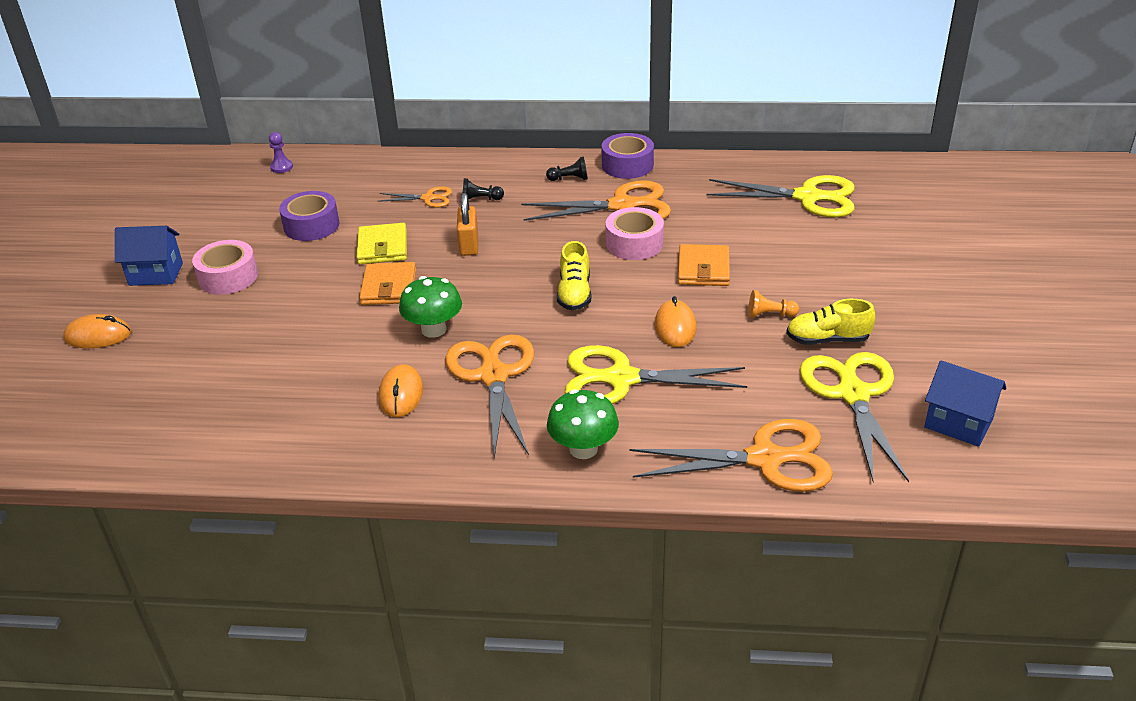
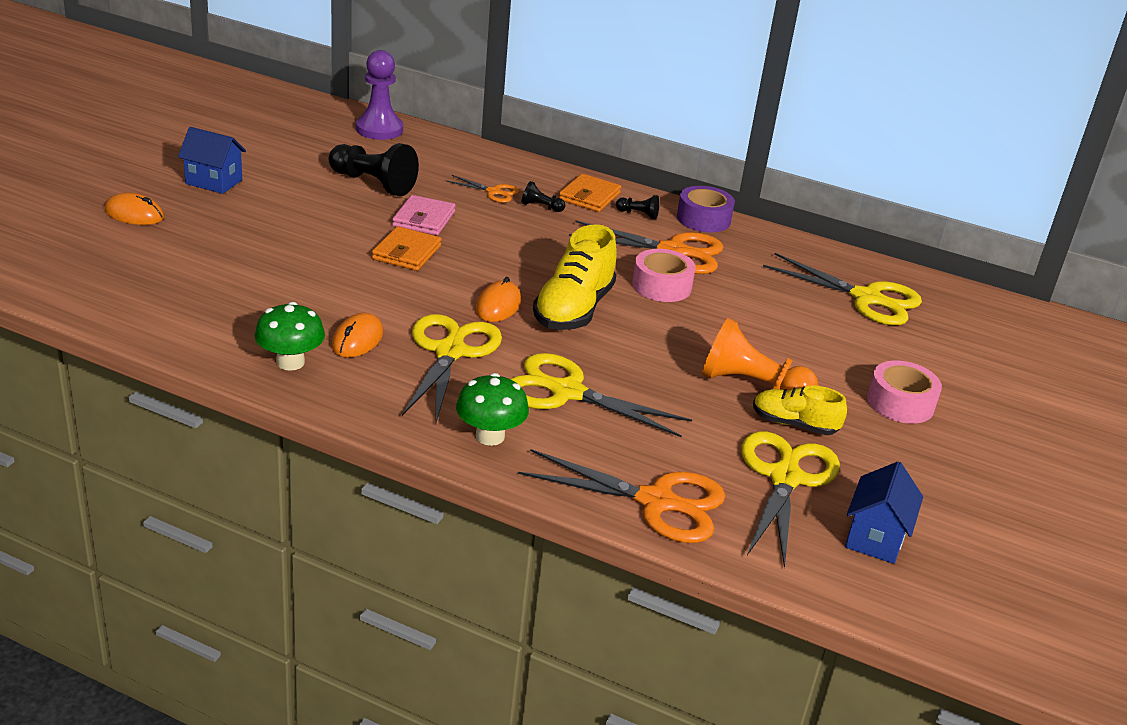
camera: 15 degrees right, 5 degrees down
pink tape [192,240,258,295] -> pink tape moved to [867,361,942,424]
purple pawn [269,132,293,173] -> purple pawn [356,50,403,140], size x2.14
purple tape [279,191,340,241] -> black pawn [329,143,419,196]
yellow wallet [356,223,407,264] -> pink wallet [392,195,456,235]
green mushroom [399,276,462,338] -> green mushroom moved to [255,302,325,371]
orange scissors [445,335,534,458] -> yellow scissors [402,314,502,422]
orange padlock [457,193,478,256] -> none
yellow shoe [557,241,591,311] -> yellow shoe [533,224,616,330], size x1.66
orange mouse [655,296,696,347] -> orange mouse moved to [476,277,521,322]
orange wallet [678,244,730,286] -> orange wallet moved to [559,174,621,212]
orange pawn [748,290,799,318] -> orange pawn [702,318,818,390], size x2.14
blue house [924,360,1007,447] -> blue house turned 60 degrees clockwise [845,461,923,564]

